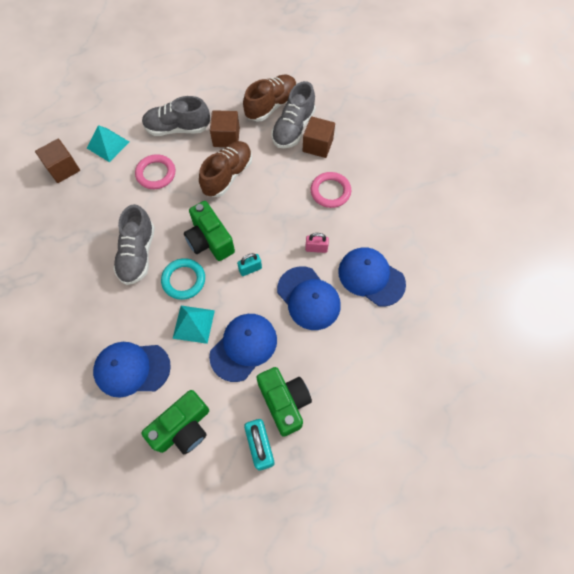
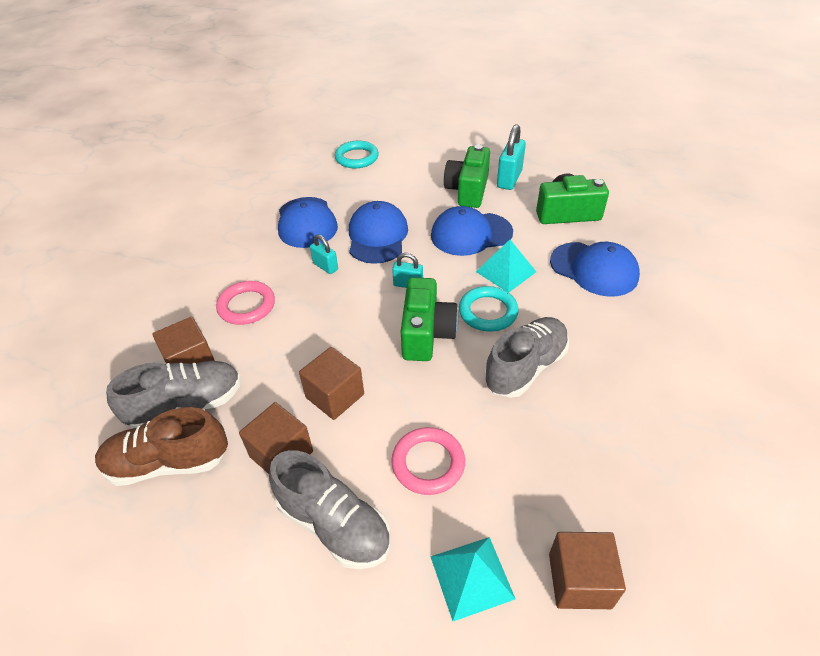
camera: 140 degrees left, 20 degrees down
brown shoe [199,141,252,197] -> brown cube [299,347,364,420]
pink padlock [305,233,329,253] -> turquoise padlock [310,234,338,274]
none -> turquoise ring [335,141,379,168]

